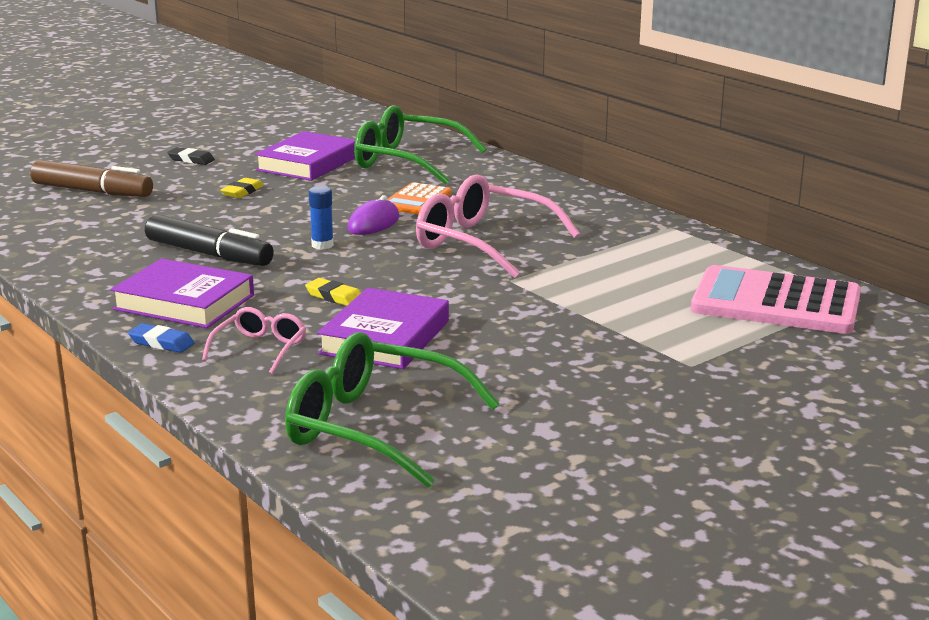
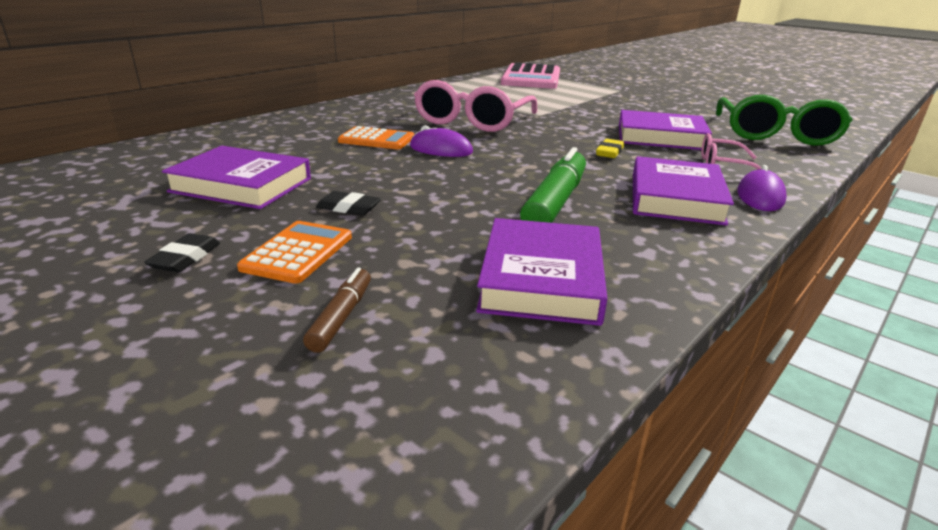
camera: 100 degrees left, 5 degrees up
brown marker [30,160,153,197] -> brown marker [303,267,371,353], size x0.52
blue eraser [128,323,194,353] -> purple mouse [737,165,787,211]
black marker [145,214,274,266] -> green marker [520,147,586,223]
yellow eraser [221,178,264,198] -> black eraser [316,191,381,215]
blue glue stick [308,186,334,250] -> none
green glasses [354,105,486,185] -> none
none -> orange calculator [237,221,352,284]
none -> purple book [476,218,608,326]

